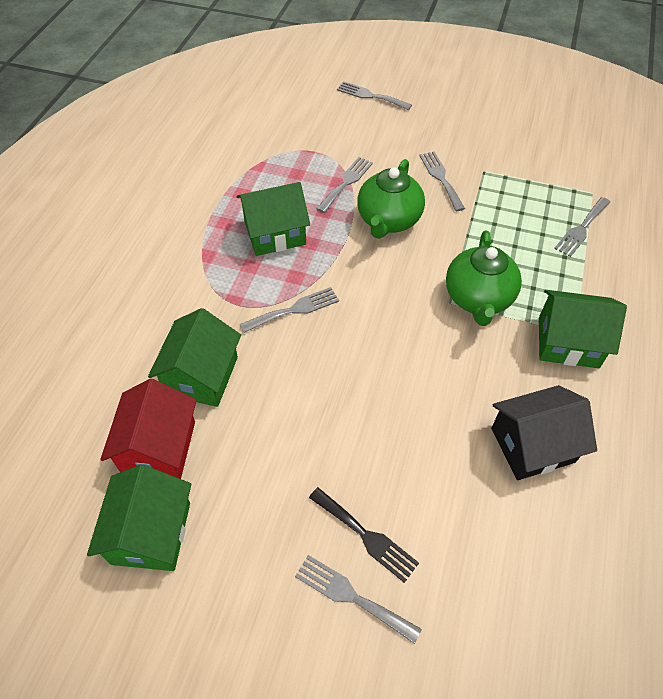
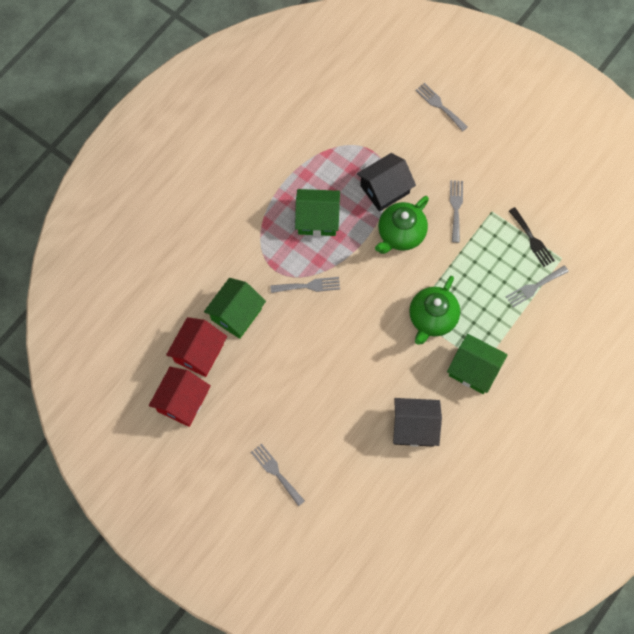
camera: 20 degrees right, 15 degrees up
green house [87,465,191,571] -> red house [149,367,210,427]
black fork [309,487,419,583] -> black fork moved to [509,207,555,267]
grey fork [317,157,373,213] -> black house [357,153,416,212]

